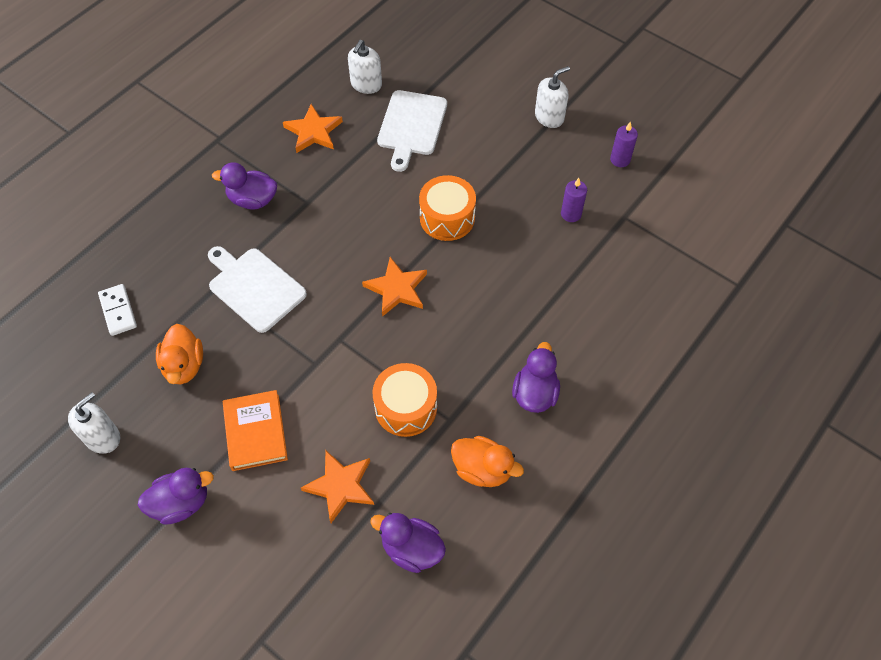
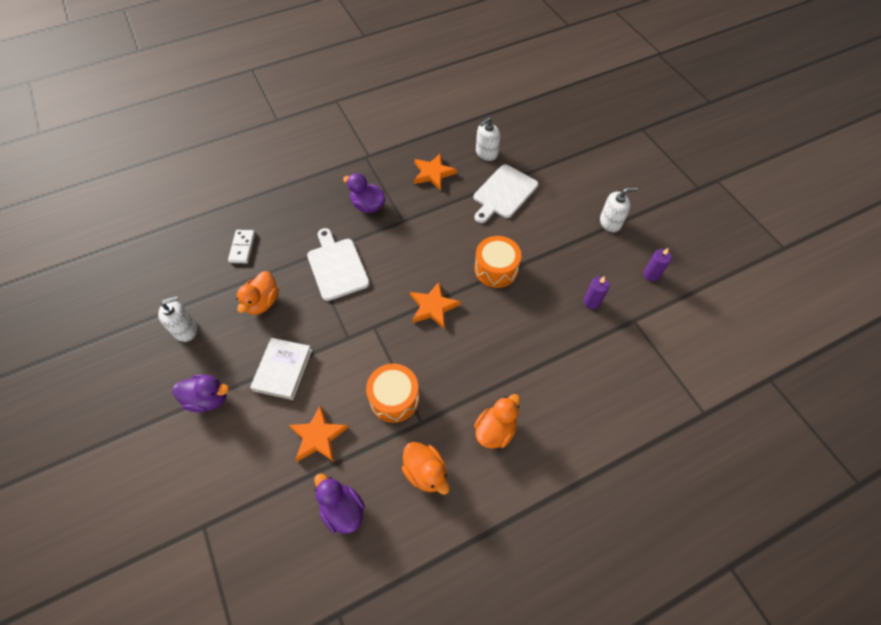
camera: 25 degrees right, 0 degrees up
orange book [223,390,288,471] -> white book [250,338,312,400]
purple duck [512,342,560,413] -> orange duck [474,394,520,449]

